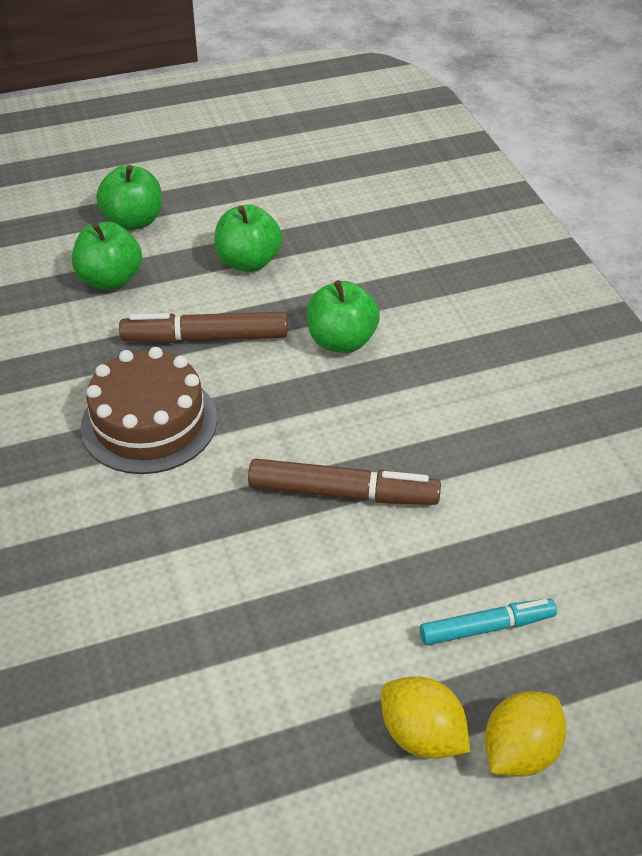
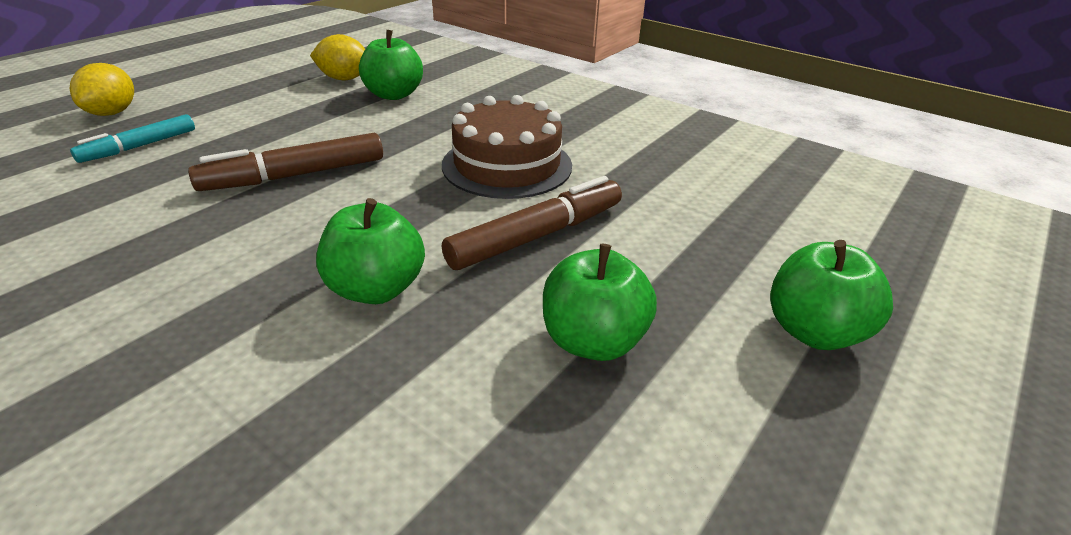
camera: 145 degrees right, 10 degrees down
green apple [72,222,142,290] -> green apple moved to [359,30,423,100]
yellow lemon [381,676,470,759] -> yellow lemon moved to [310,34,365,80]

